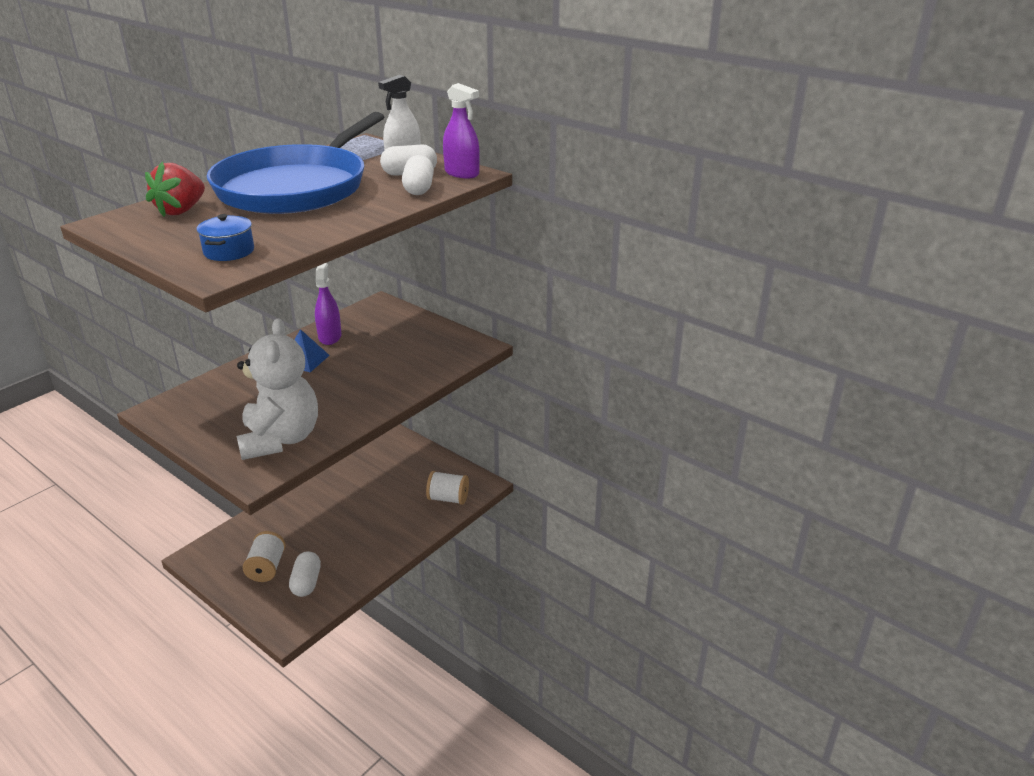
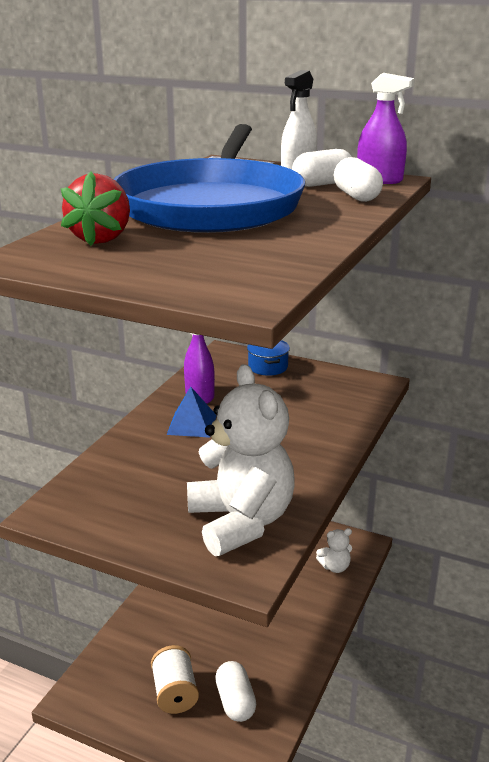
camera: 15 degrees left, 5 degrees down
blue pot [196,214,254,261] -> blue pot moved to [247,340,290,376]
white spool [426,471,469,505] -> white teddy bear [316,528,352,573]

